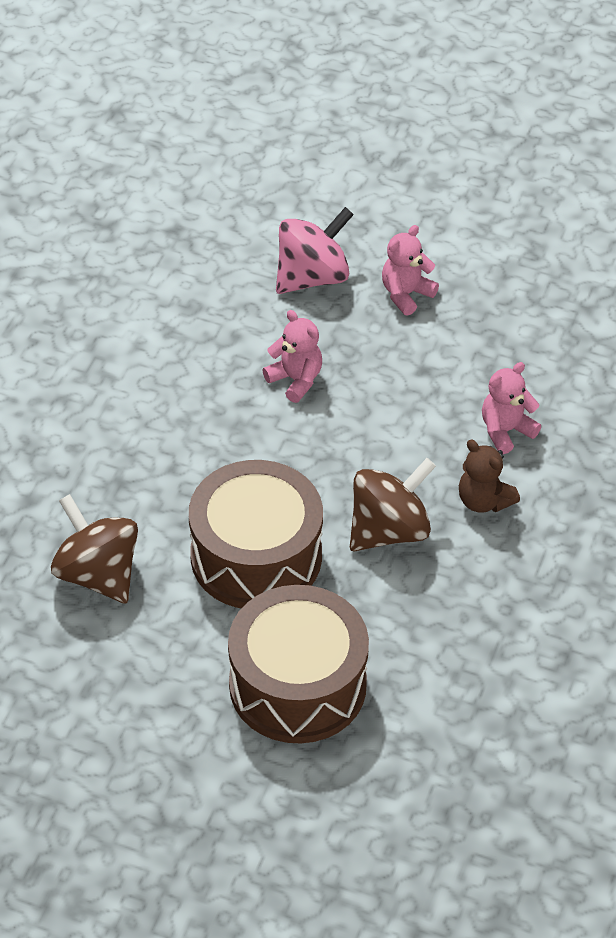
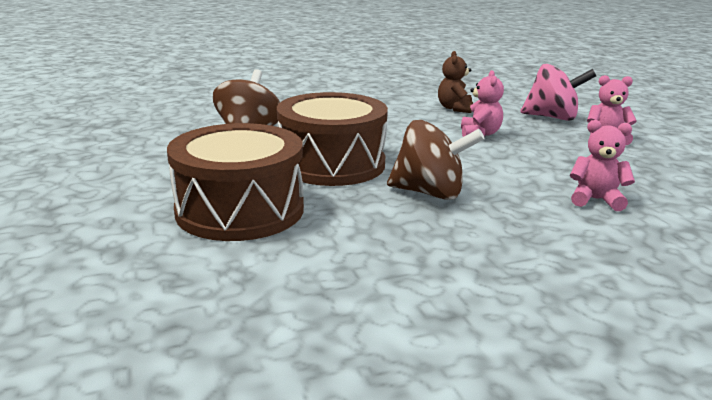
camera: 50 degrees right, 25 degrees down
brown teddy bear [459,440,520,513] -> brown teddy bear moved to [438,51,473,113]

